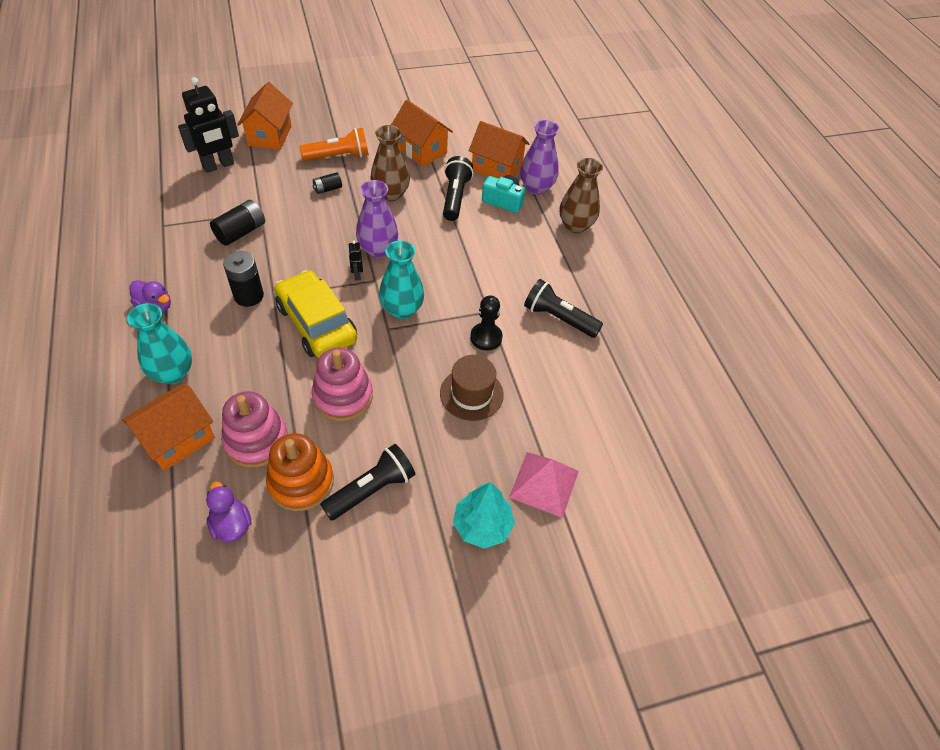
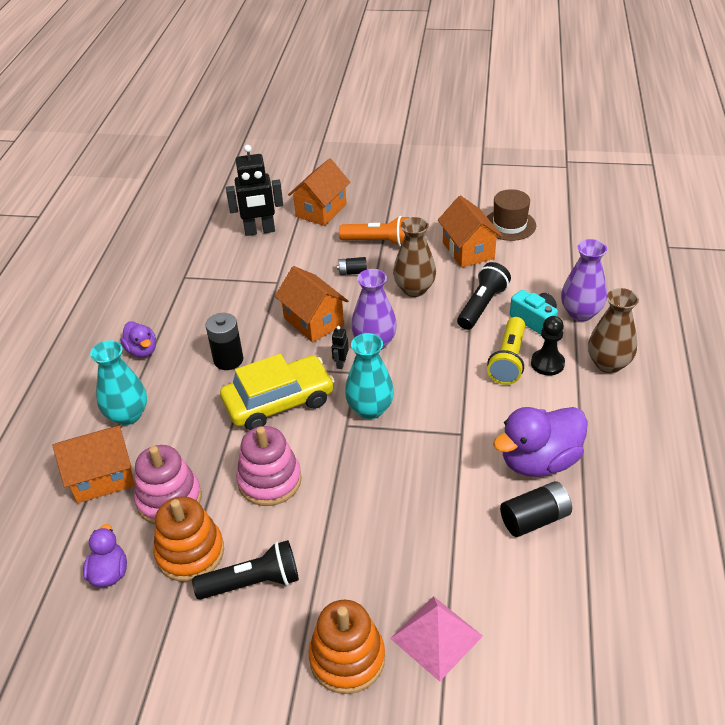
camera: 30 degrees right, 10 degrees down
black battery [210,200,265,246] -> black battery moved to [500,481,572,537]
yellow car [274,270,357,358] -> yellow car turned 75 degrees clockwise [220,354,334,430]
brown hat [440,355,504,421] -> brown hat moved to [487,189,536,241]
turquoise tree [453,482,515,549] -> orange stacking toy [308,600,385,694]
orange house [469,121,530,179] -> orange house moved to [275,266,348,342]
black pawn [470,295,503,351] -> black pawn moved to [531,316,565,376]
black flashlight [524,279,603,338] -> purple duck [493,407,588,477]
none -> yellow flashlight [487,317,525,385]

